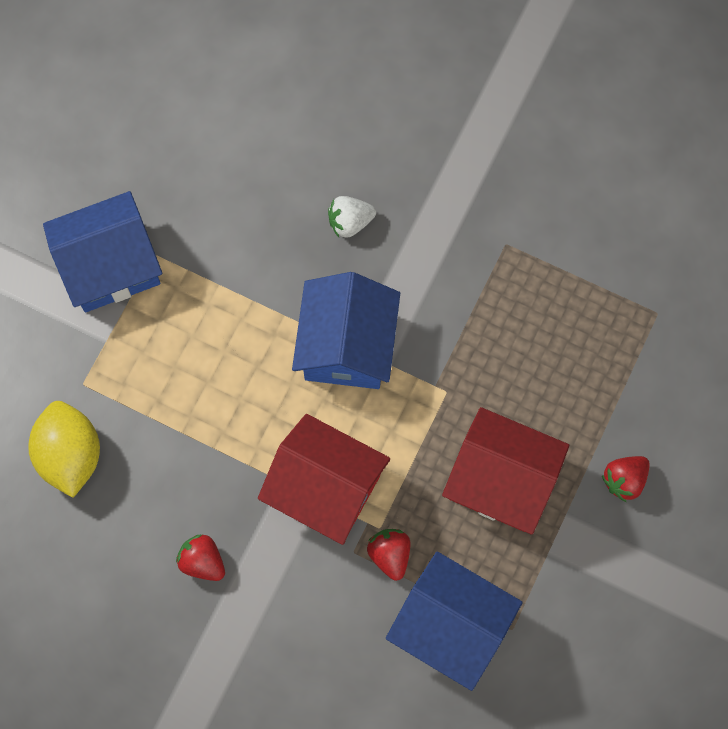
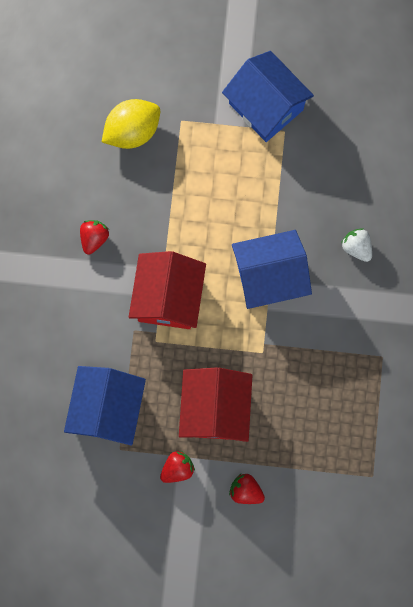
camera: 70 degrees right, 5 degrees up
red strawberry [367,529,410,581] -> red strawberry moved to [160,451,195,483]

